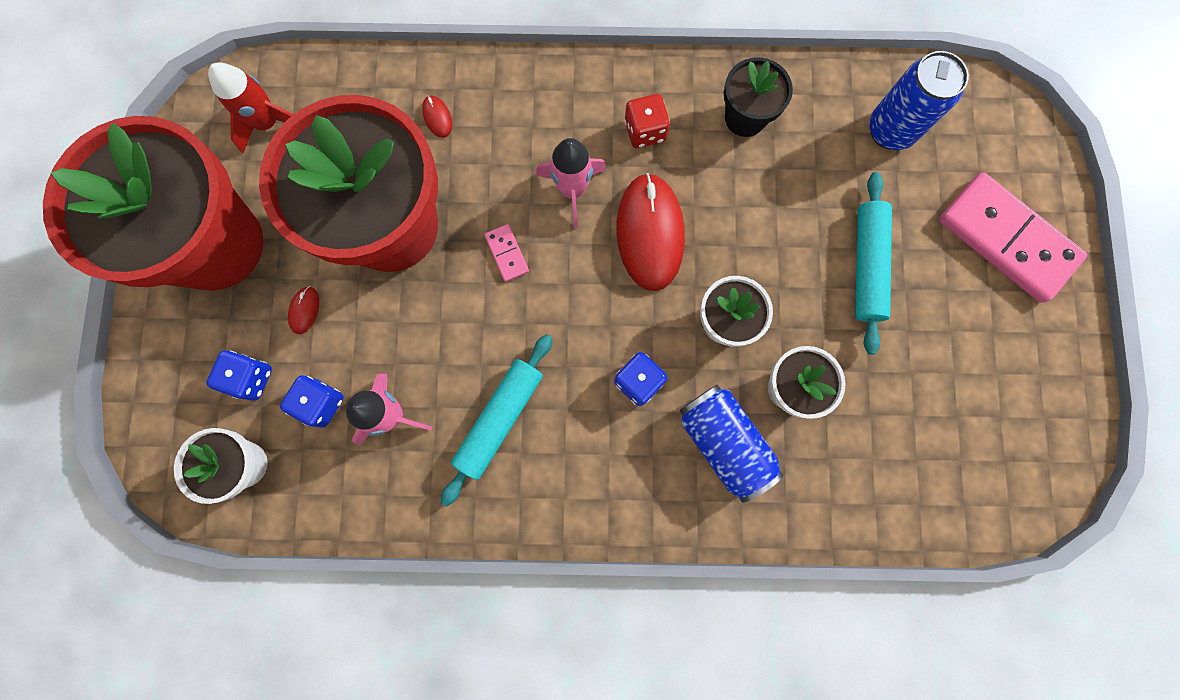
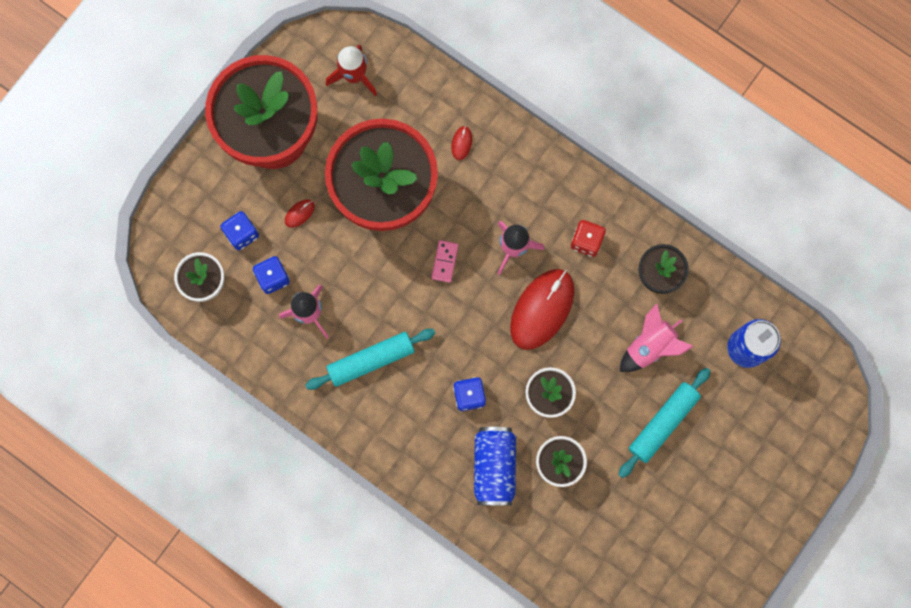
camera: 35 degrees right, 0 degrees up
pink domino [939,173,1087,303] -> none
none -> pink rocket [620,304,694,372]

